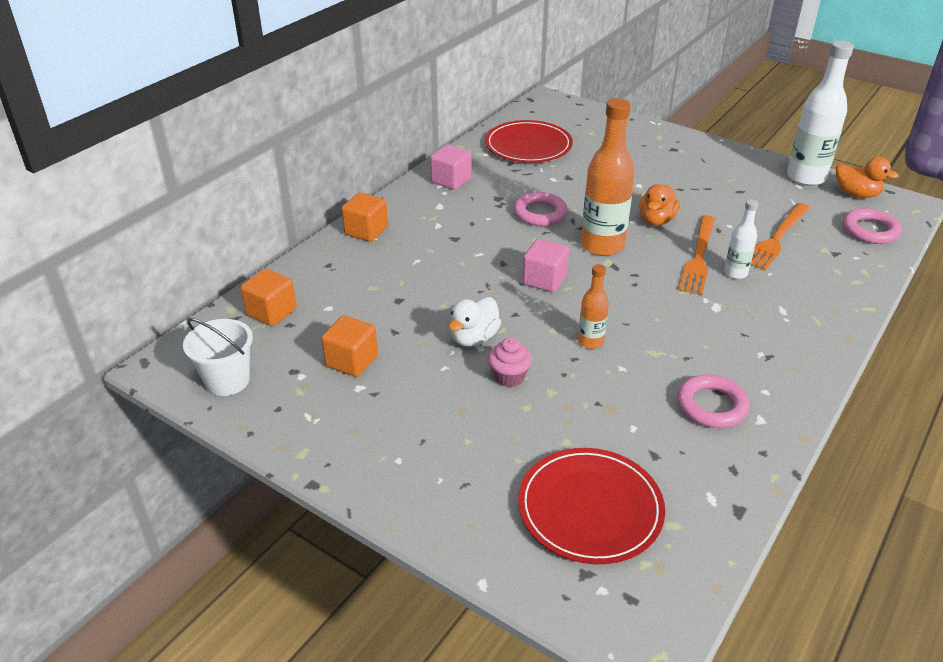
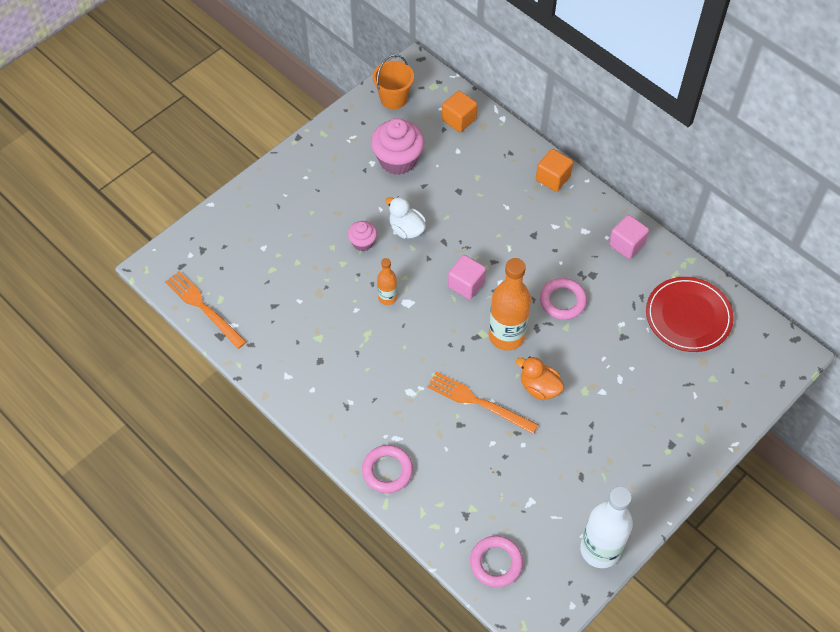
camera: 100 degrees right, 20 degrees up
white bucket [183,318,253,396] -> orange bucket [373,54,414,109]
orange cube [321,315,378,377] -> pink cupcake [371,118,425,175]
red plate [518,448,665,564] -> none
pink ring [677,374,750,428] -> pink ring moved to [362,445,413,493]
white bottle [724,199,759,279] -> none
orange fork [750,203,810,271] -> orange fork moved to [165,271,247,349]
orange duck [836,157,899,198] -> none

